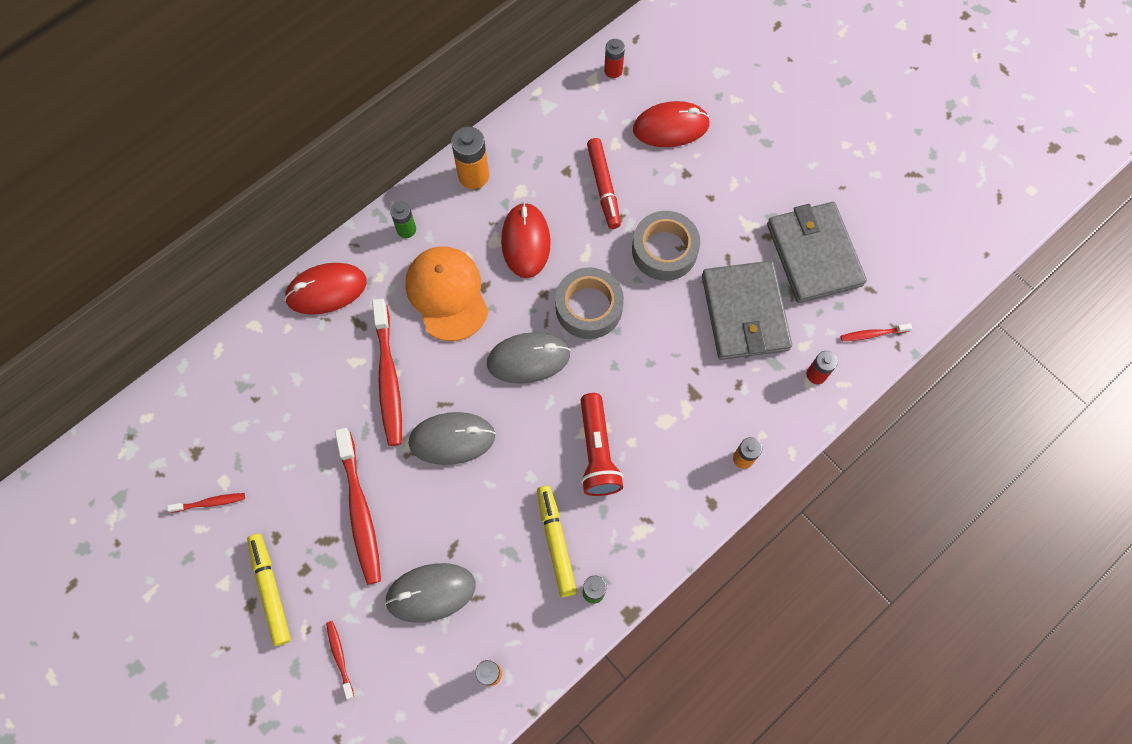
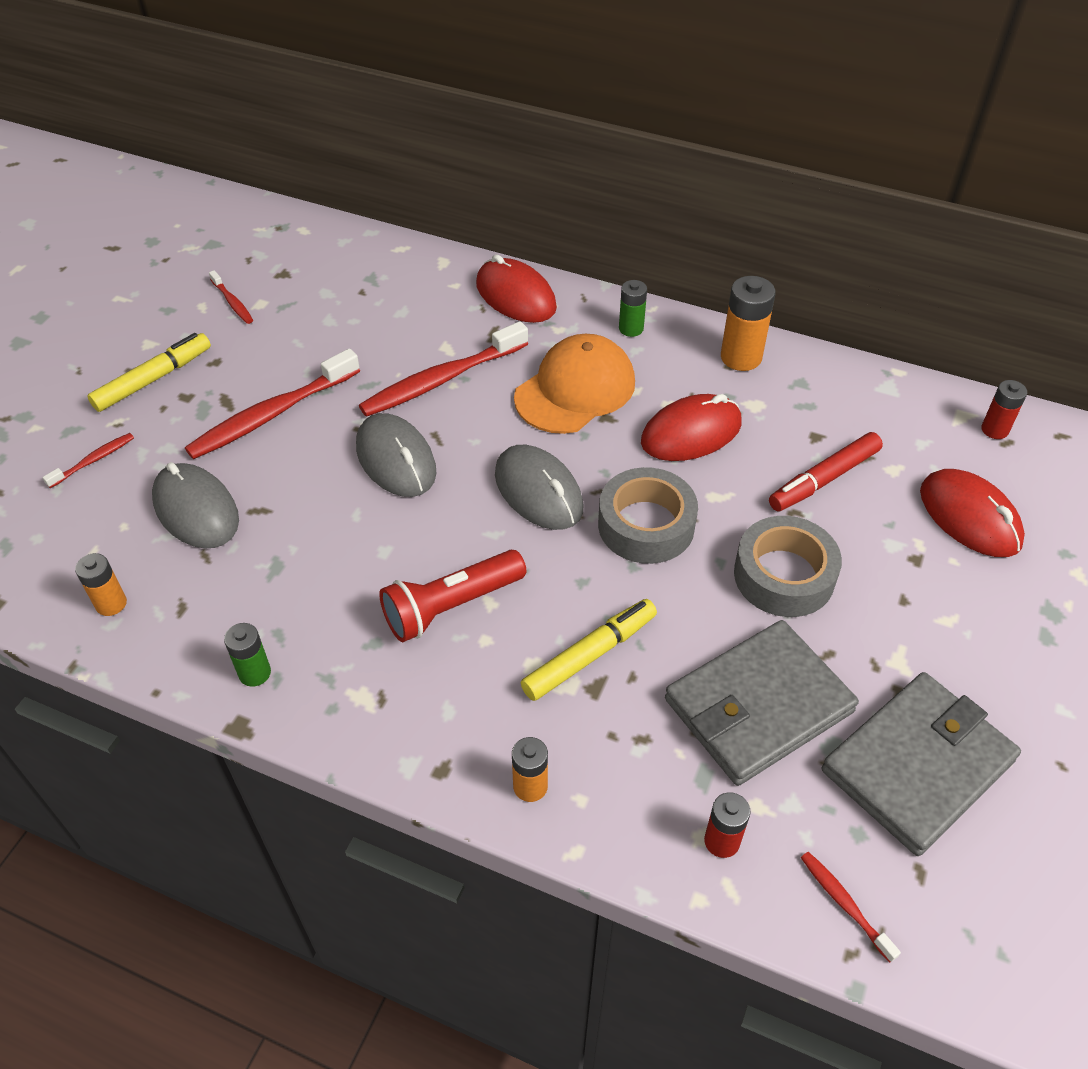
camera: 65 degrees right, 20 degrees down
yellow marker [537,486,577,597] -> yellow marker moved to [521,599,657,701]

